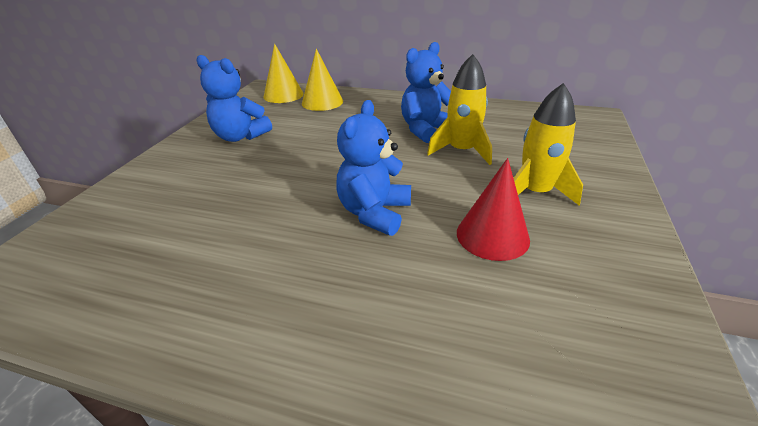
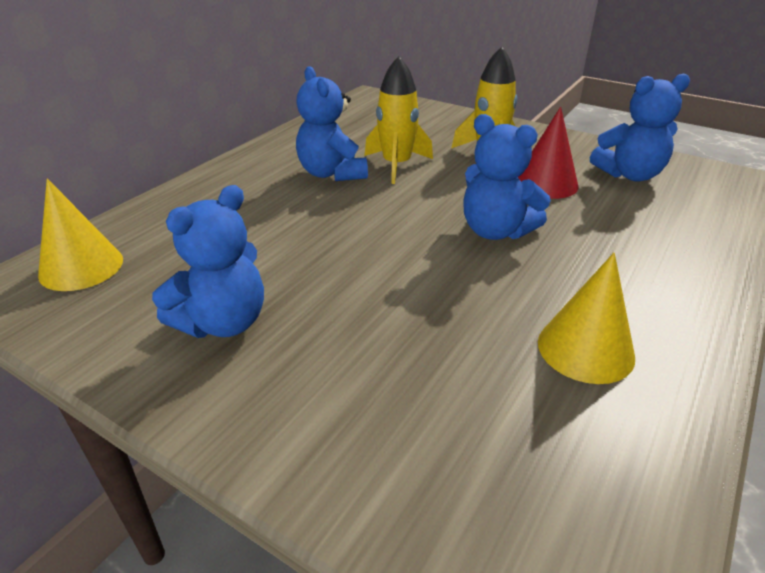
camera: 75 degrees left, 0 degrees up
yellow cone [302,49,343,111] -> yellow cone moved to [538,253,635,384]
none -> blue teddy bear [590,73,690,182]

